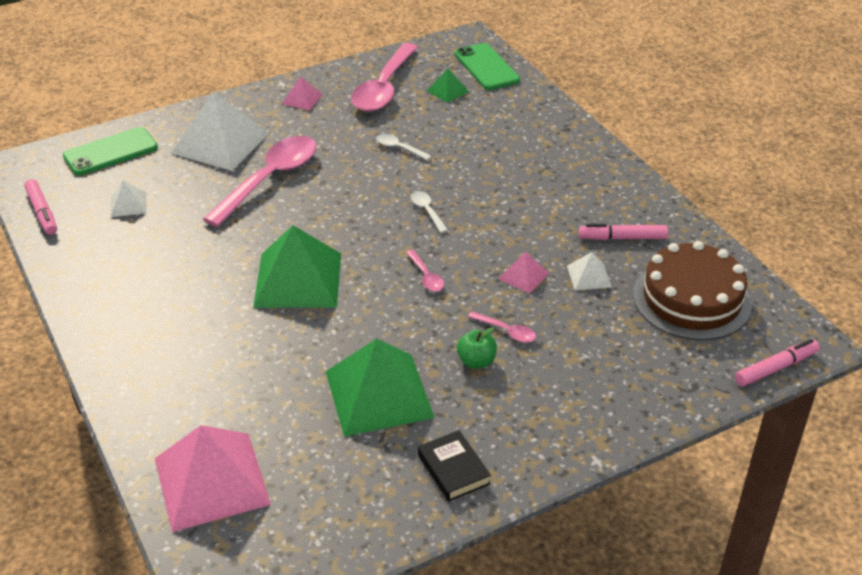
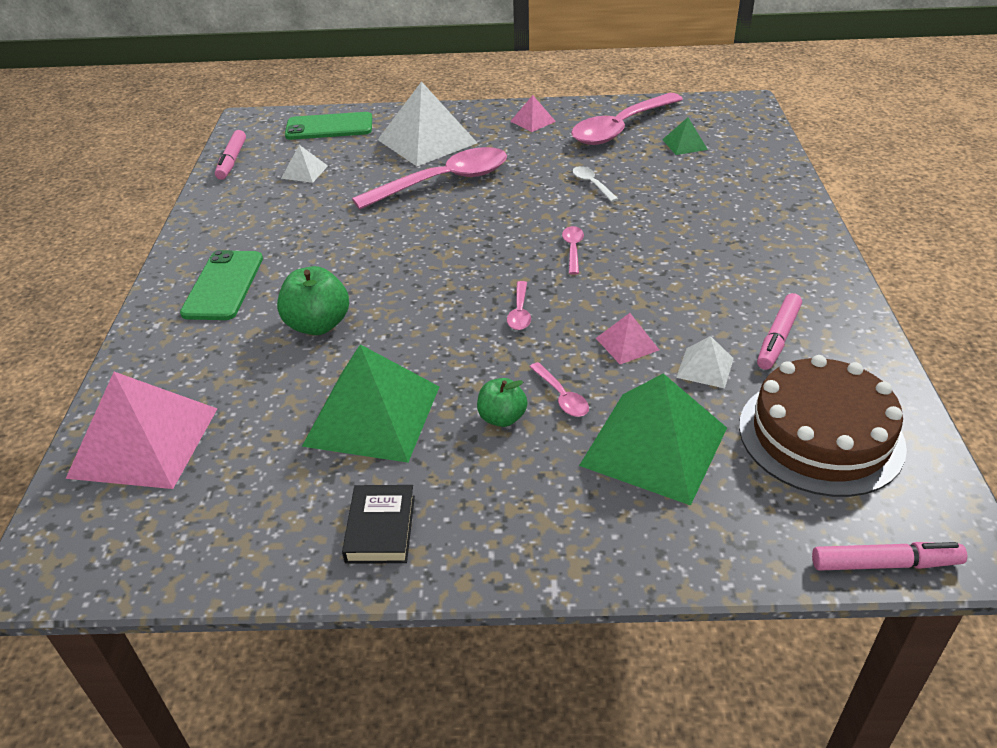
camera: 30 degrees right, 0 degrees up
green pyramid [253,225,341,308] -> green pyramid moved to [579,374,727,506]
white spoon [411,191,448,233] -> pink spoon [562,226,584,275]
green phone [455,43,520,90] -> green phone moved to [180,250,263,320]
pink marker [579,224,668,240] -> pink marker turned 90 degrees counterclockwise [757,293,802,370]
none -> green apple [277,266,349,335]

